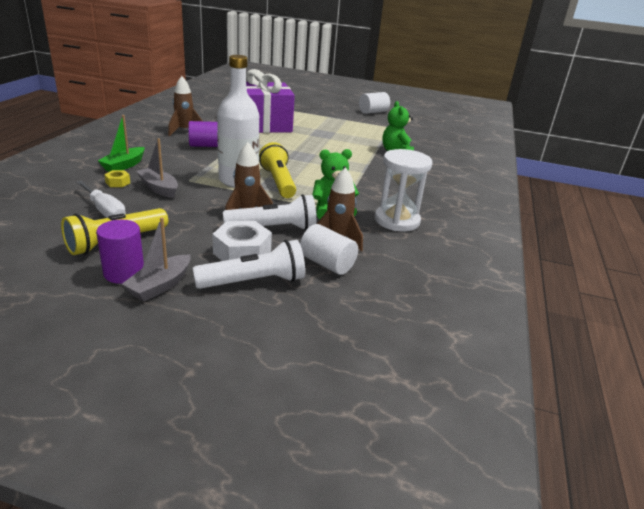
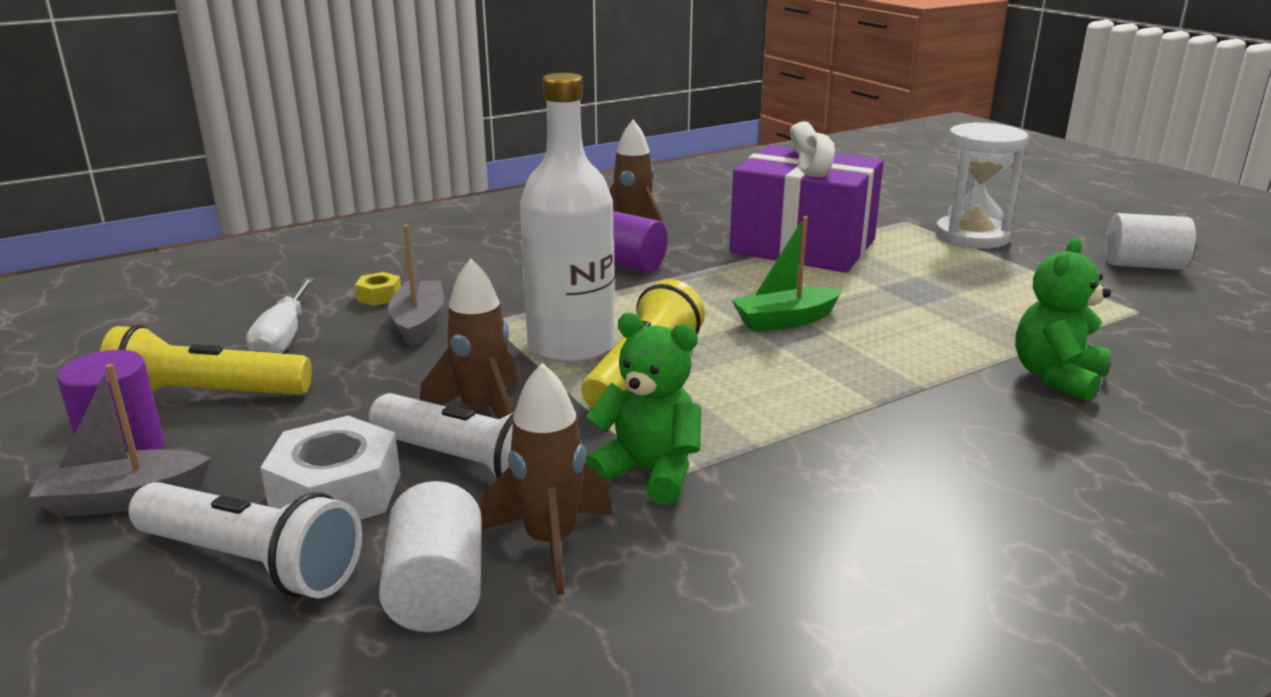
camera: 45 degrees right, 5 degrees down
green boat [98,115,145,172] -> green boat moved to [732,216,842,332]
white hourglass [375,149,433,231] -> white hourglass moved to [935,122,1029,249]

